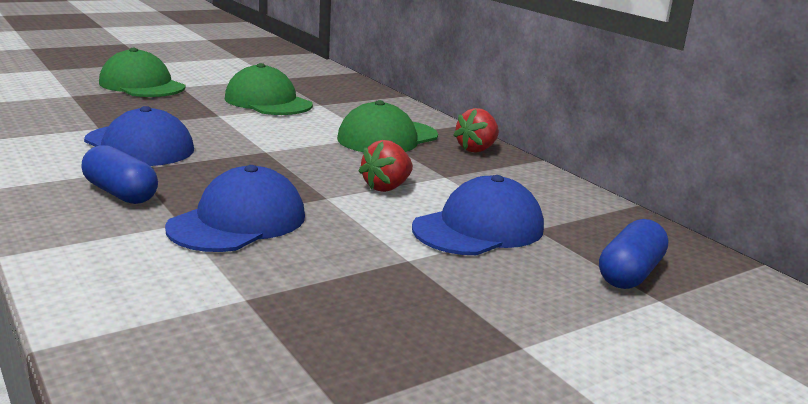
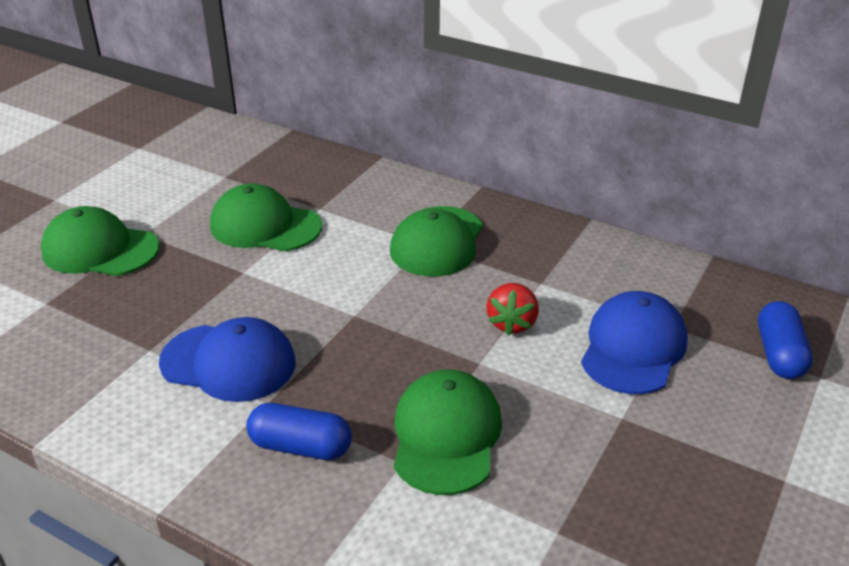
camera: 25 degrees left, 15 degrees up
blue cap [165,165,305,252] -> green cap [394,369,502,495]
red strawberry [454,108,499,153] -> none

